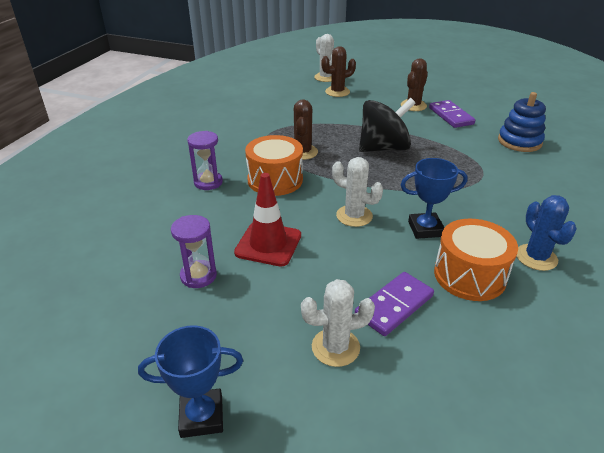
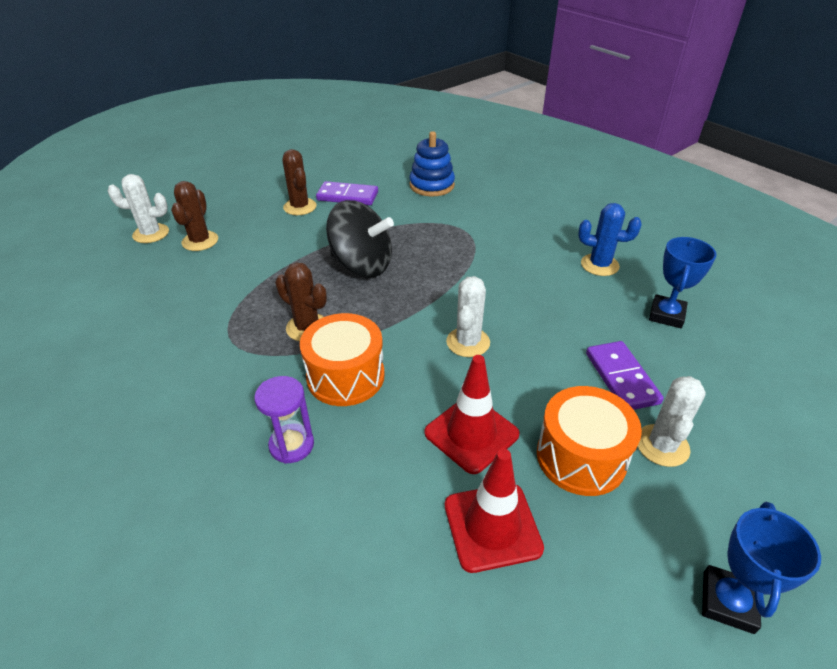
camera: 60 degrees left, 5 degrees up
purple hourglass [171,215,217,288] -> red traffic cone [445,449,544,573]
white cactus [332,157,383,227] -> white cactus turned 45 degrees counterclockwise [446,276,490,357]
black spinning top [359,98,415,152] -> black spinning top turned 105 degrees clockwise [326,200,394,277]
blue trophy [401,158,468,239] -> blue trophy moved to [649,237,717,328]
orange drum [434,219,518,301] -> orange drum moved to [537,386,642,496]

